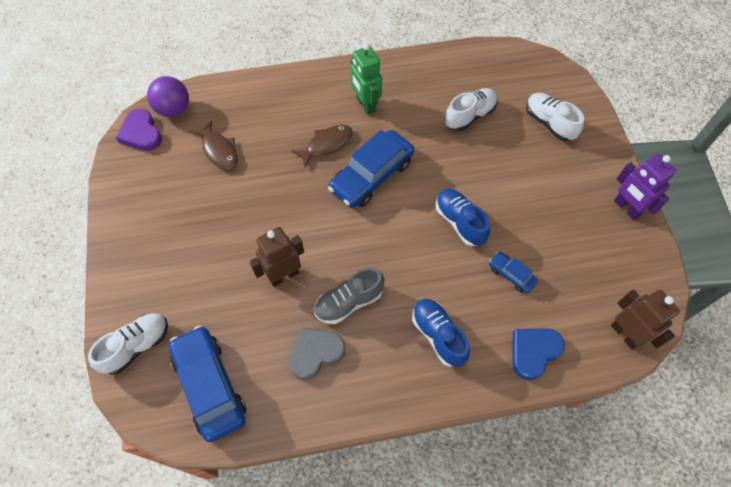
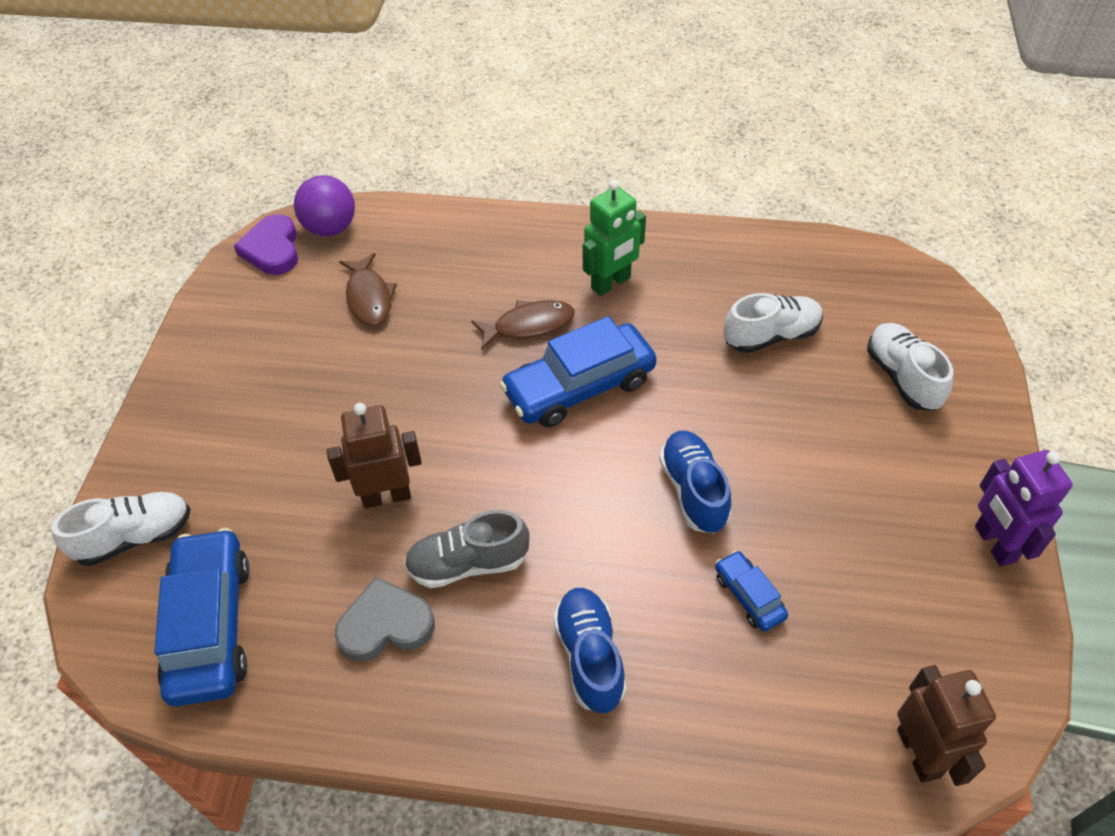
camera: 20 degrees right, 10 degrees down
green robot [351,43,382,115] -> green robot turned 120 degrees counterclockwise [583,180,646,296]
blue heart [512,328,565,380] -> none

